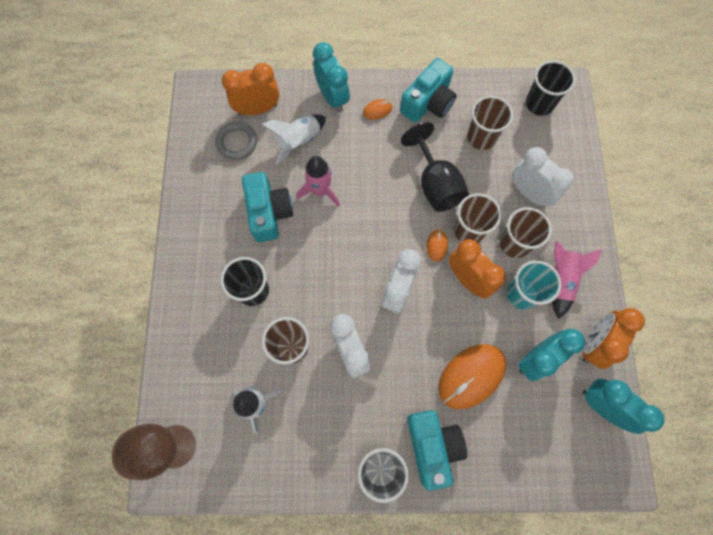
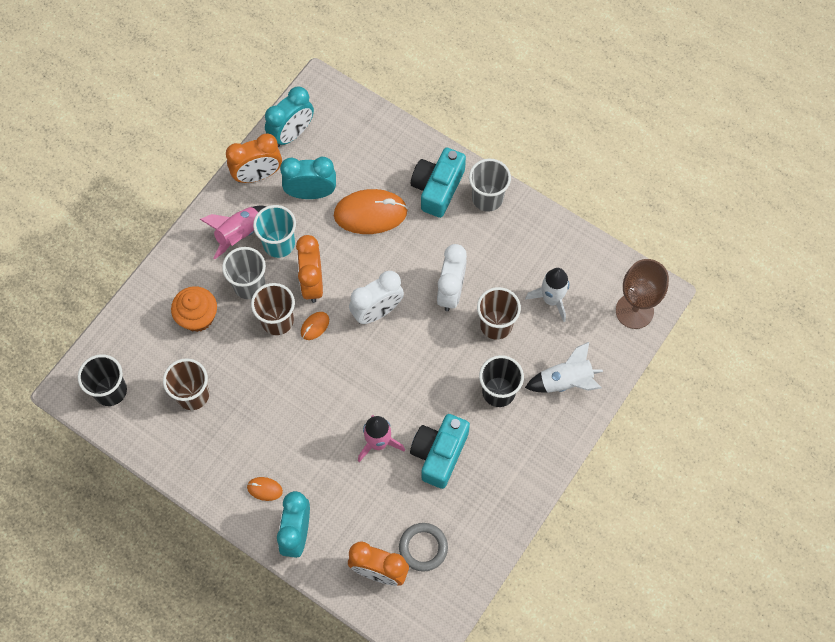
camera: 145 degrees left, 5 degrees down
white rocket [261,114,326,165] -> white rocket moved to [525,342,603,393]
turquoise camera [400,58,457,123] -> none
black goblet [401,122,469,212] -> none
brown cup [500,207,552,258] -> grey cup [222,247,266,299]
white clock [512,147,574,207] -> orange cupcake [171,286,217,332]
turquoise clock [583,379,664,434] -> turquoise clock turned 120 degrees counterclockwise [265,86,314,147]

